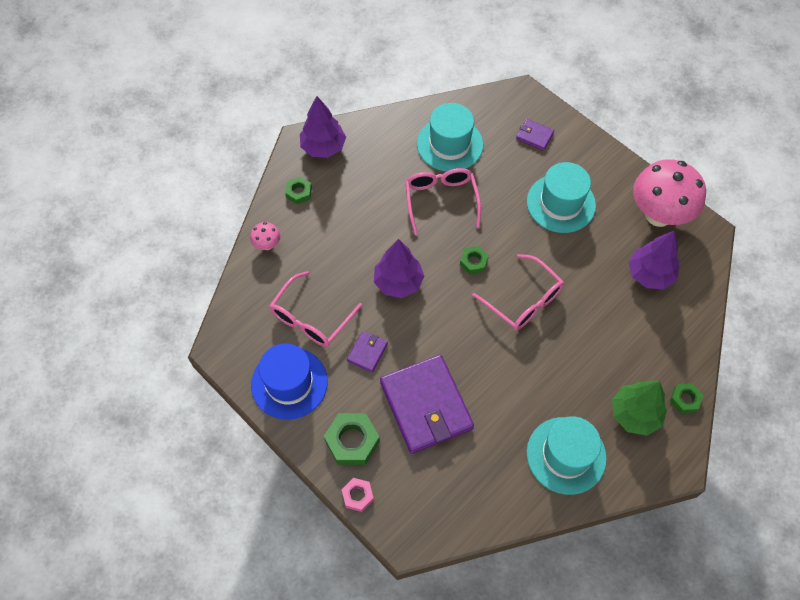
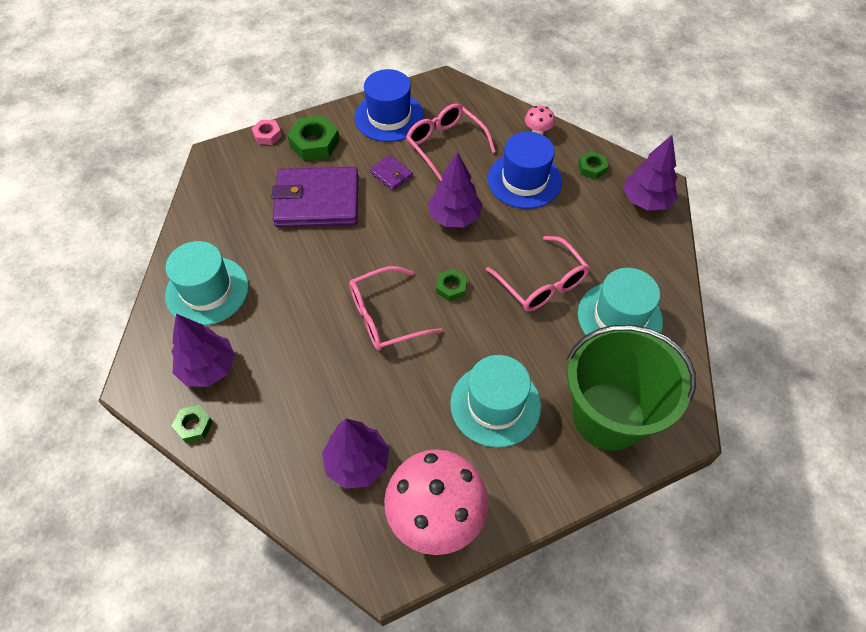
camera: 110 degrees right, 5 degrees down
pink glasses [405,168,481,235] -> pink glasses turned 45 degrees clockwise [486,236,590,311]
purple wallet [516,119,554,151] -> green bucket [567,325,696,451]
green tree [612,381,667,436] -> purple tree [171,314,235,387]
none -> blue hat [488,132,562,209]

